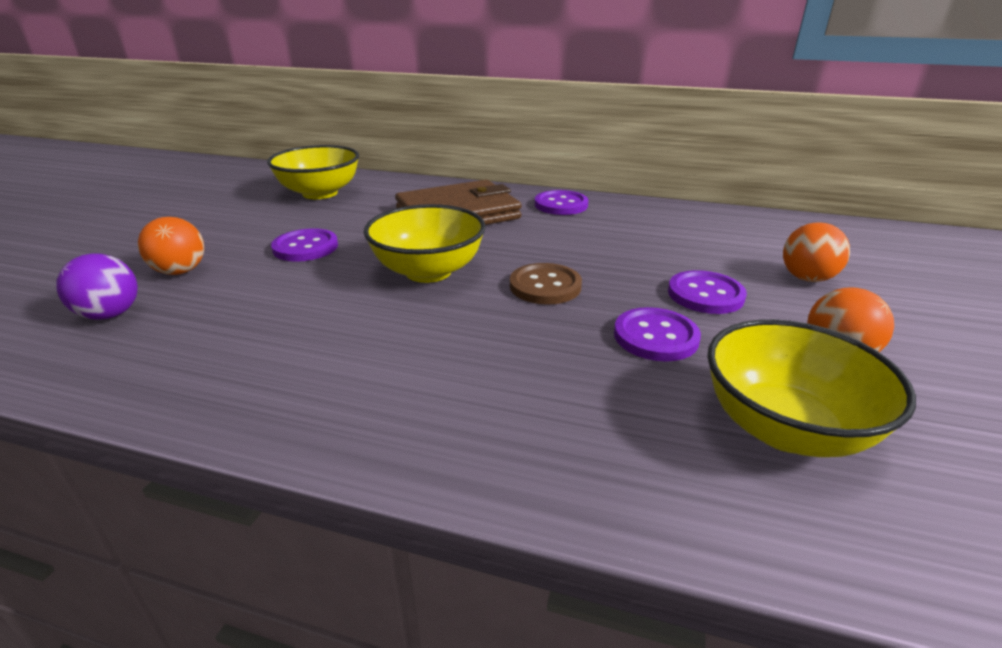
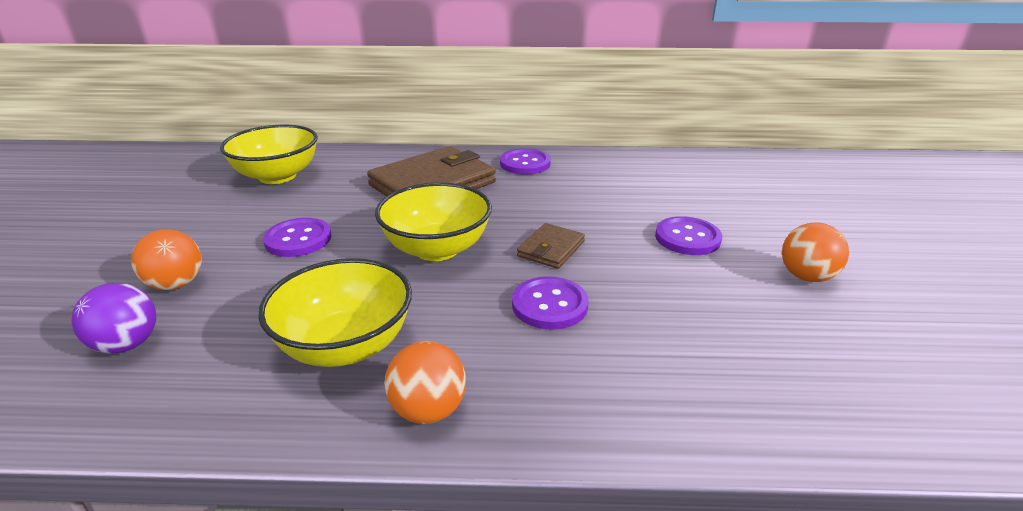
camera: 15 degrees left, 0 degrees up
brown button [510,263,582,305] -> brown wallet [517,223,585,269]
purple button [614,307,701,361] -> purple button moved to [512,276,588,330]
yellow bowl [707,319,916,457] -> yellow bowl moved to [258,258,412,367]
orange ball [783,222,850,282] -> orange ball moved to [384,341,466,424]

